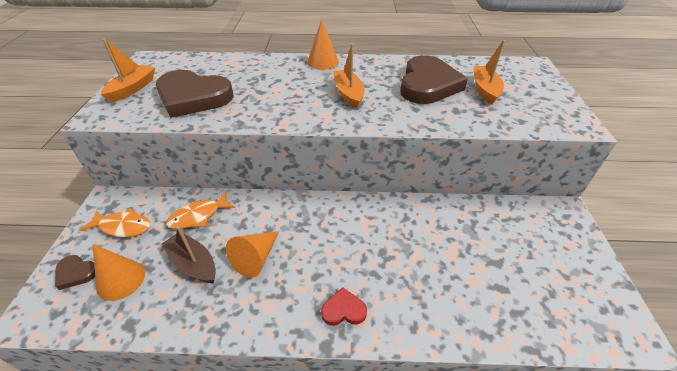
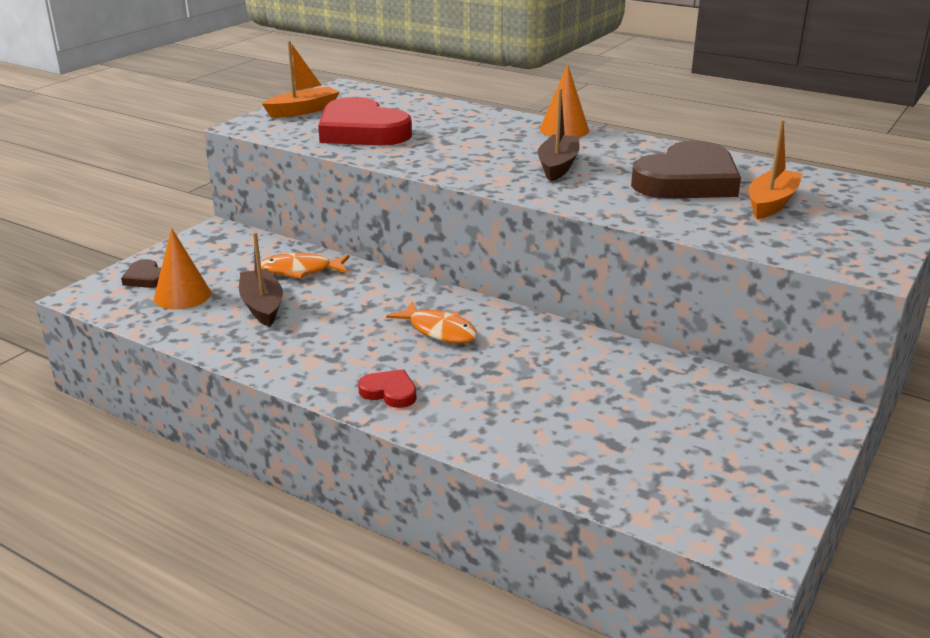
camera: 30 degrees right, 15 degrees down
orange fish [80,208,150,237] -> orange fish moved to [386,301,478,344]
brown heart [156,70,234,118] -> red heart [318,97,412,145]
orange cone [226,231,279,278] -> none
orange boat [333,43,364,109] -> brown boat [538,88,579,181]

